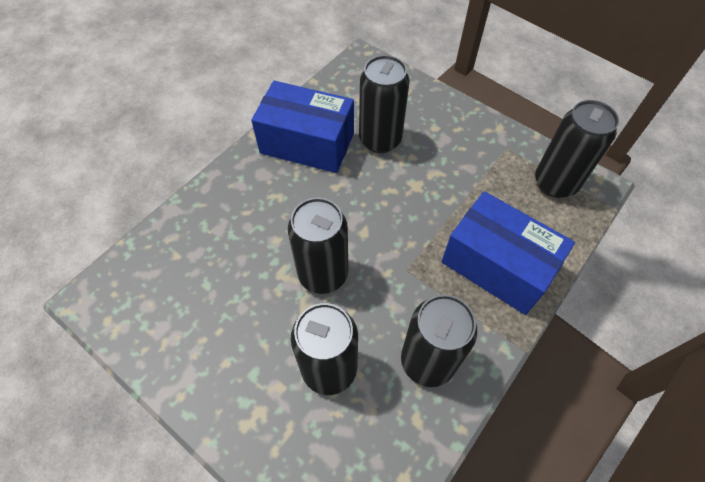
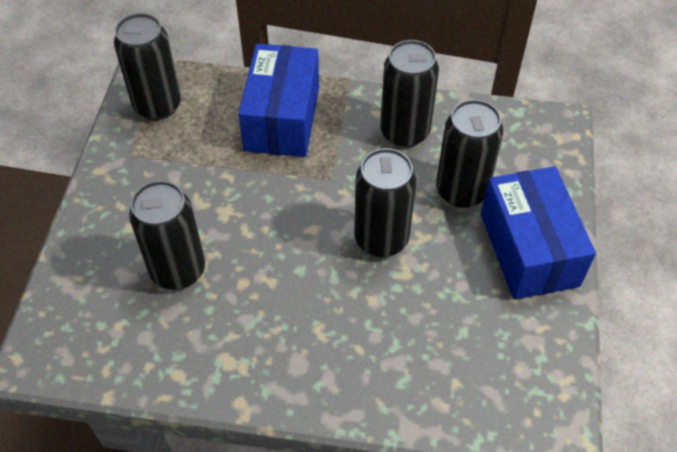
camera: 120 degrees left, 5 degrees down
blue box [251,81,354,173] -> blue box moved to [481,166,596,300]

